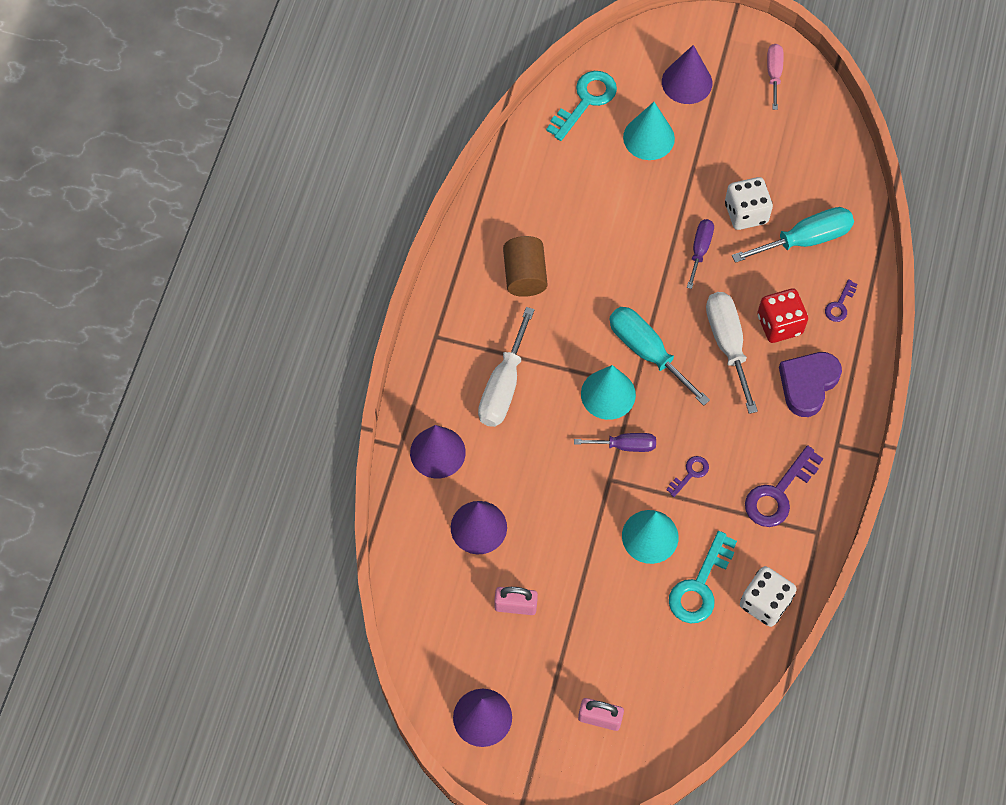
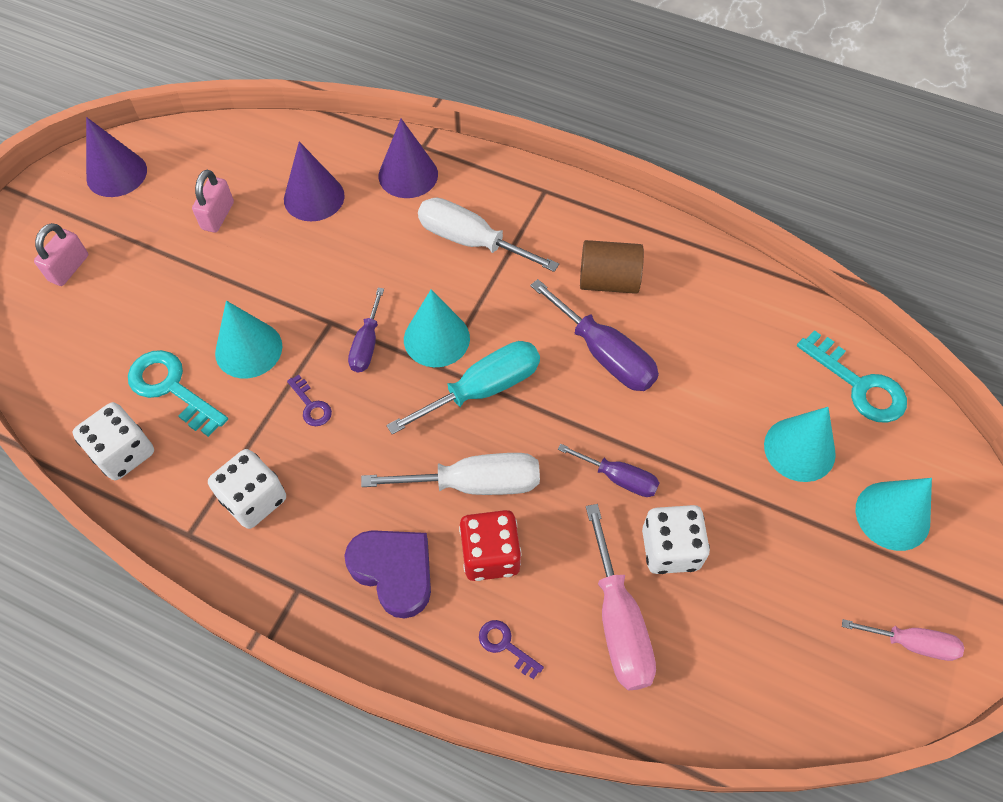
camera: 100 degrees right, 5 degrees down
purple cone [662,45,712,104] -> turquoise cone [855,478,932,551]
turquoise screwdriver [732,207,854,263] -> pink screwdriver [586,504,656,691]
purple key [745,445,823,527] -> white dice [208,449,286,529]
none -> purple screwdriver [530,279,659,391]

